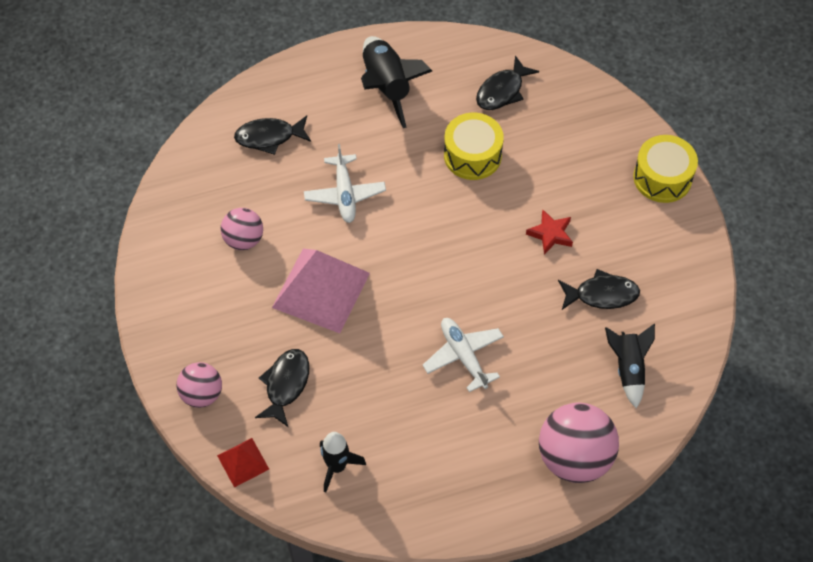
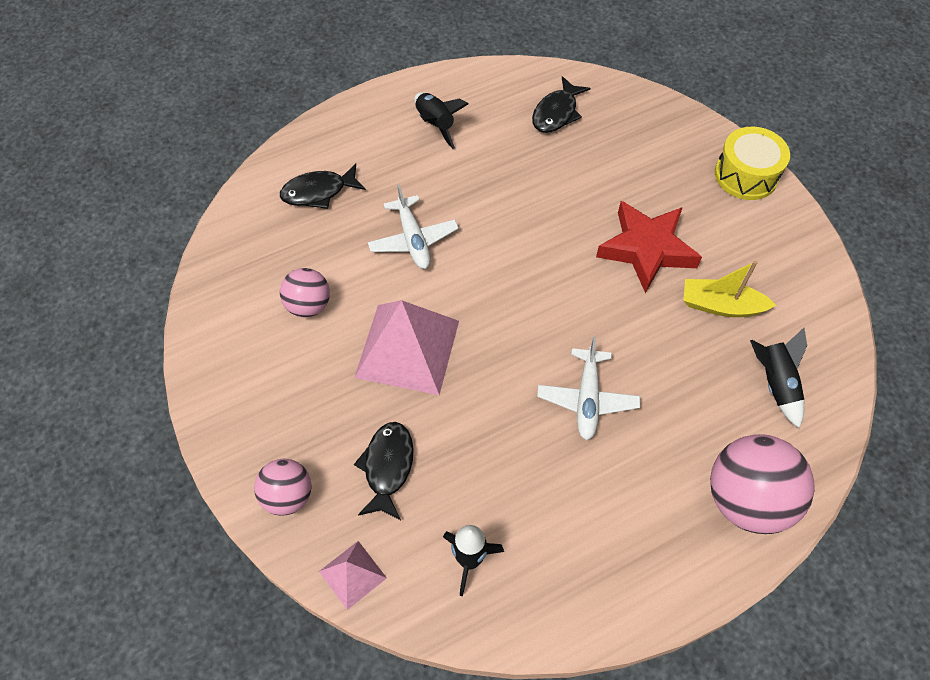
camera: 10 degrees left, 0 degrees up
red pyramid [217,438,269,487] -> pink pyramid [319,541,387,610]
black rocket [361,36,432,128] -> black rocket [414,92,469,149], size x0.65
white plane [423,318,504,392] -> white plane turned 135 degrees counterclockwise [537,337,640,440]
yellow drum [444,113,504,180] -> none
red star [526,210,573,255] -> red star [596,201,702,293], size x1.90
black fish [558,269,640,310] -> yellow boat [683,261,776,317]

